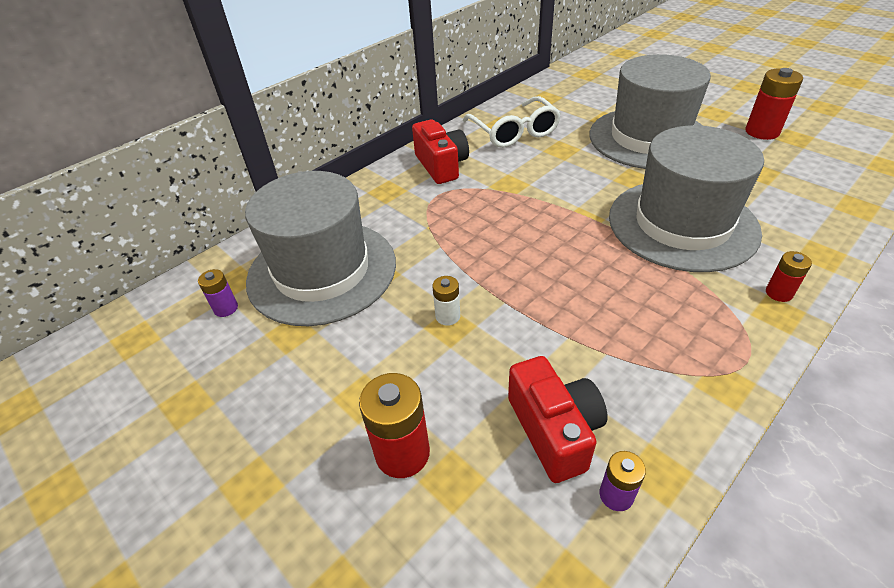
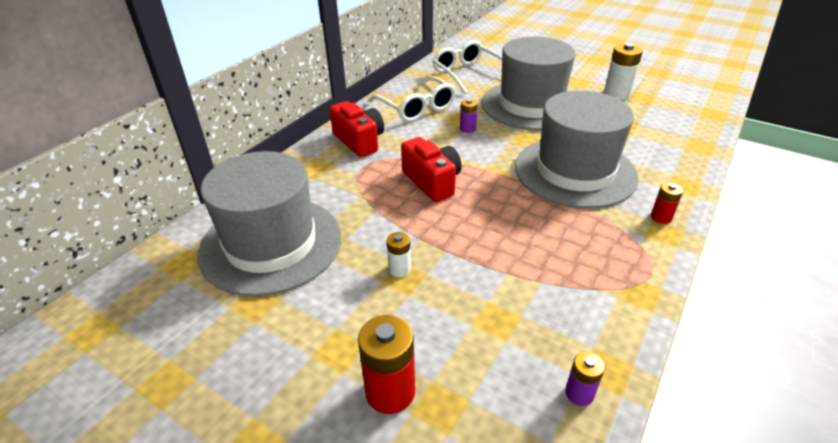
camera: 15 degrees left, 5 degrees down
purple battery [198,269,238,317] -> purple battery moved to [460,99,478,133]
red camera [508,356,608,483] -> red camera moved to [401,137,462,202]
red battery [745,68,803,140] -> white battery [604,43,643,100]
none -> white glasses [433,41,502,94]

